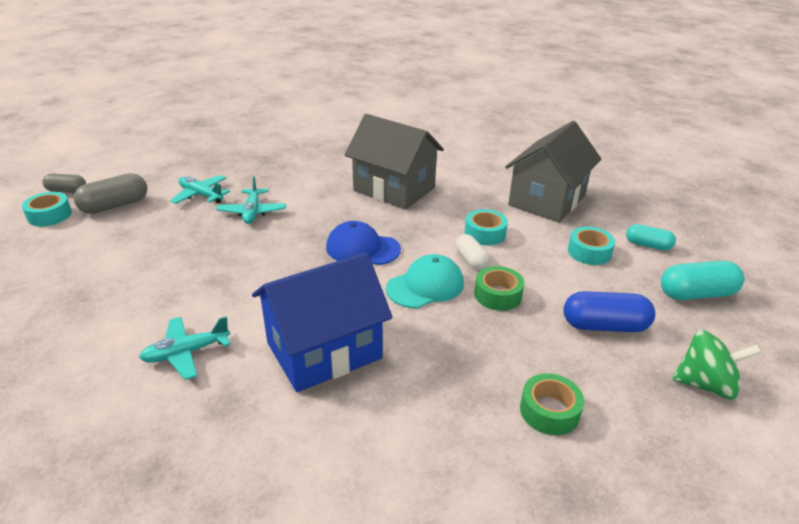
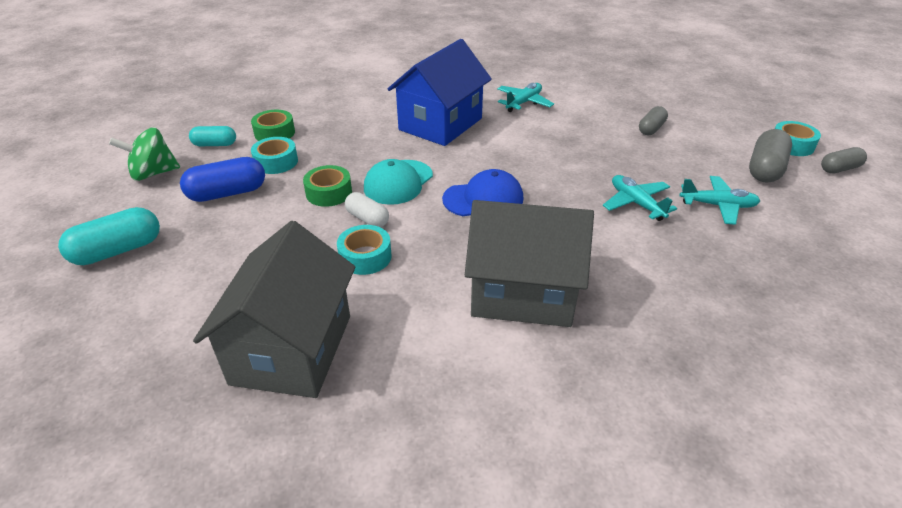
camera: 155 degrees right, 5 degrees up
turquoise tape [568,227,615,265] -> turquoise tape moved to [251,137,298,174]
turquoise capsule [626,224,676,251] -> turquoise capsule moved to [189,126,236,146]
none -> grey capsule [639,106,668,135]

